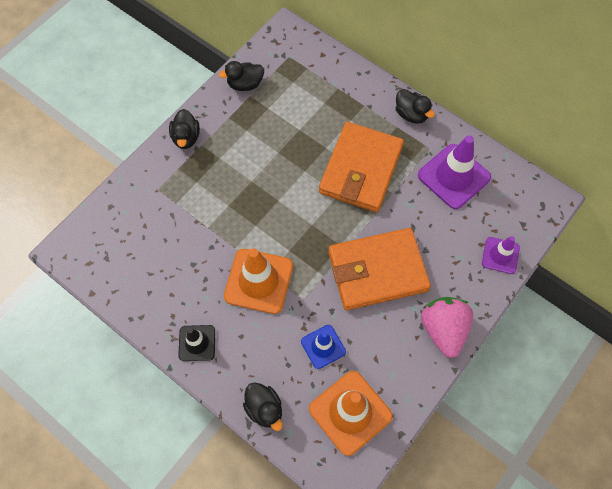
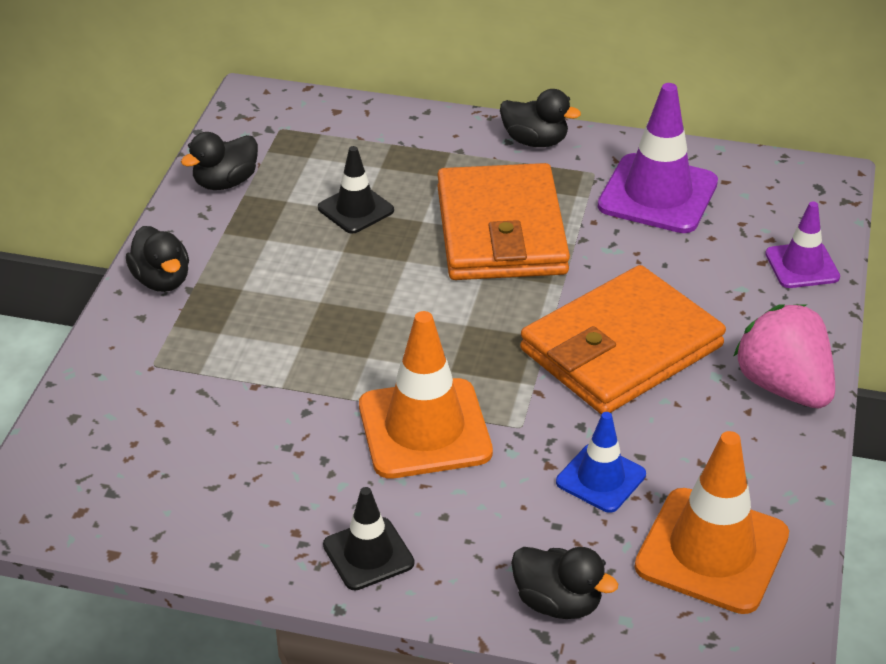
camera: 25 degrees left, 25 degrees down
none -> black traffic cone [318,146,394,233]

